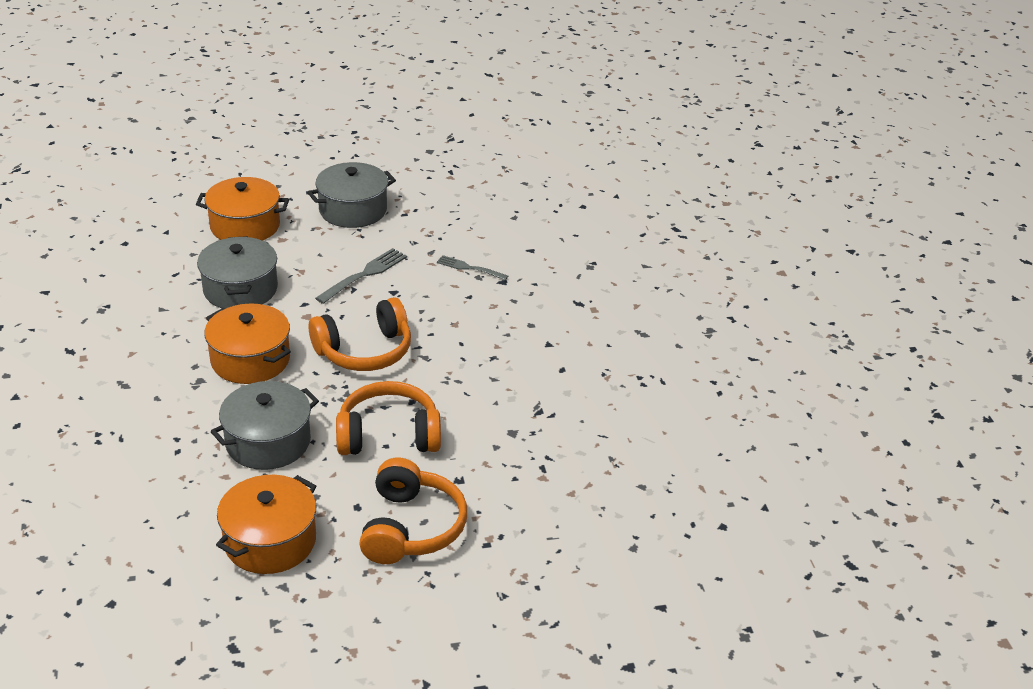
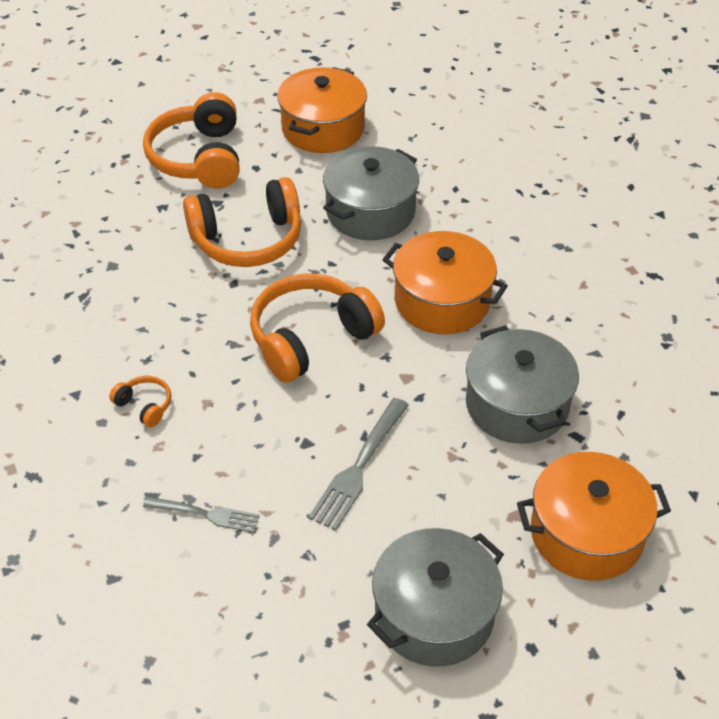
camera: 170 degrees right, 10 degrees up
none -> orange headphones [109,376,171,427]

